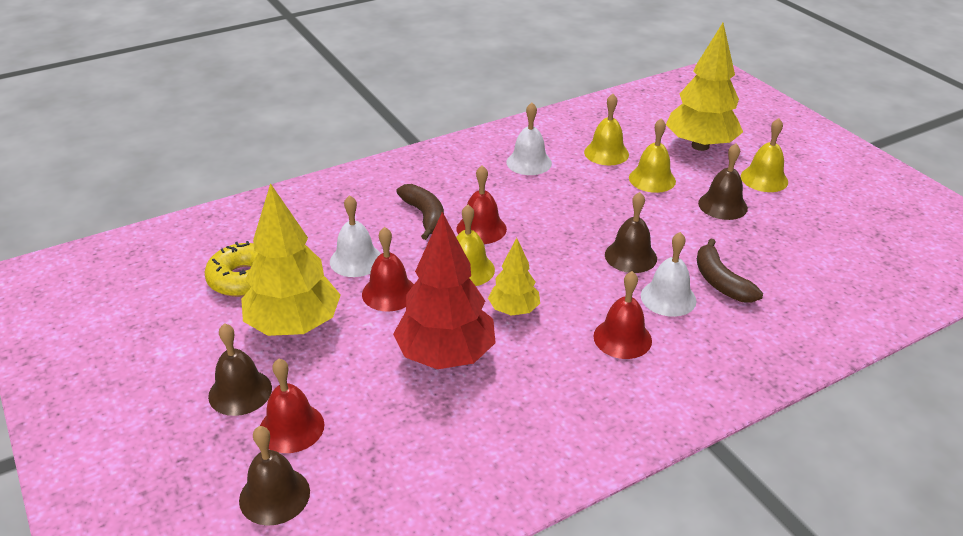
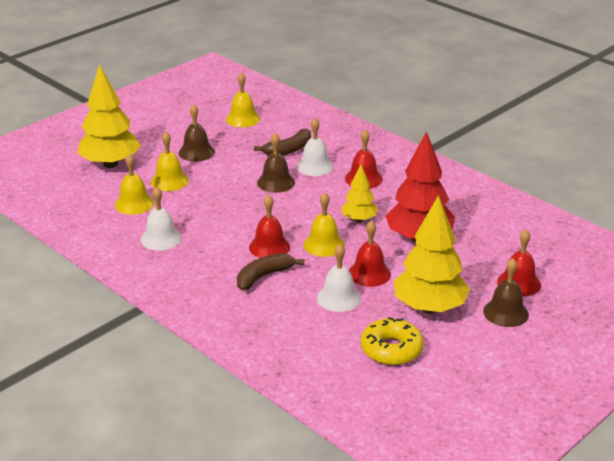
camera: 105 degrees left, 5 degrees down
brown bell [239,426,310,526] -> none
yellow bell [741,118,788,192] -> yellow bell moved to [226,72,260,127]

